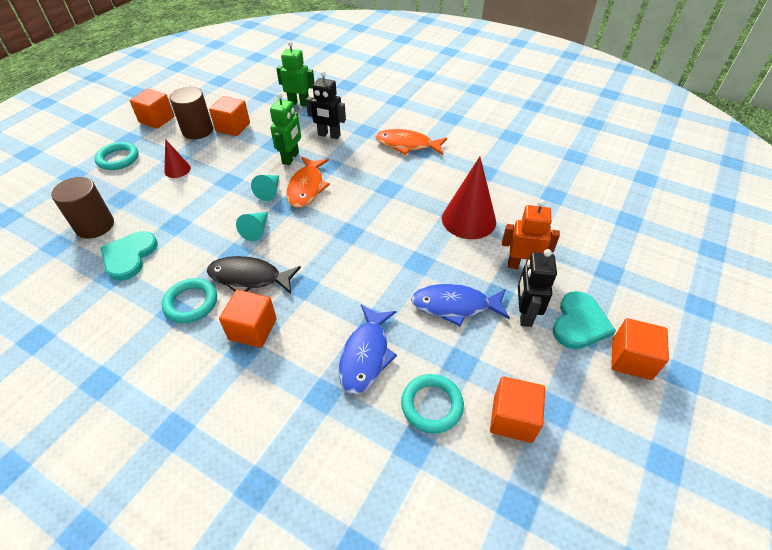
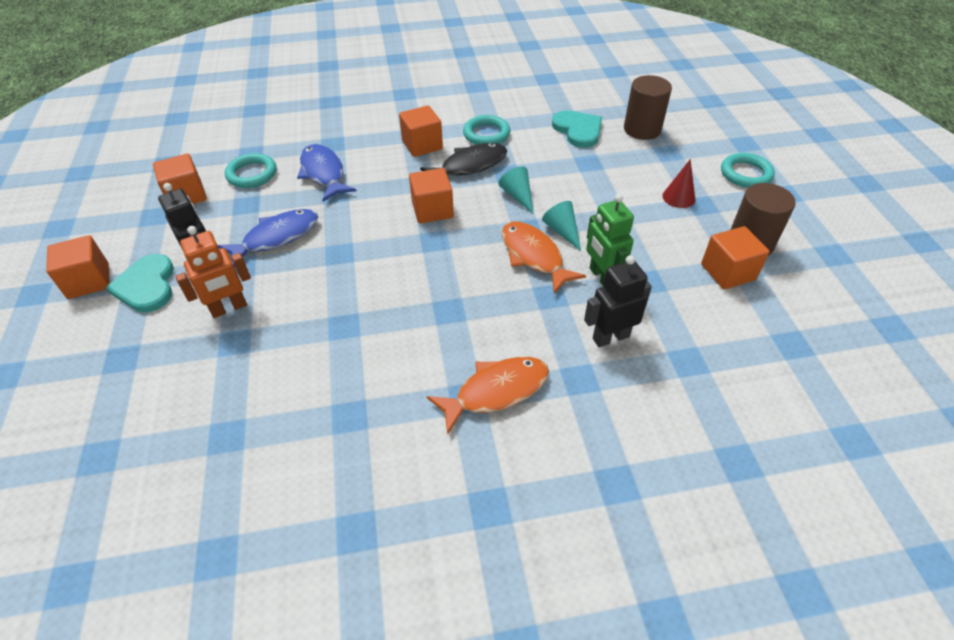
camera: 140 degrees right, 0 degrees up
orange cube [130,89,174,129] -> orange cube moved to [409,168,454,223]
green robot [276,41,315,107] -> none
red cone [442,156,496,239] -> none

